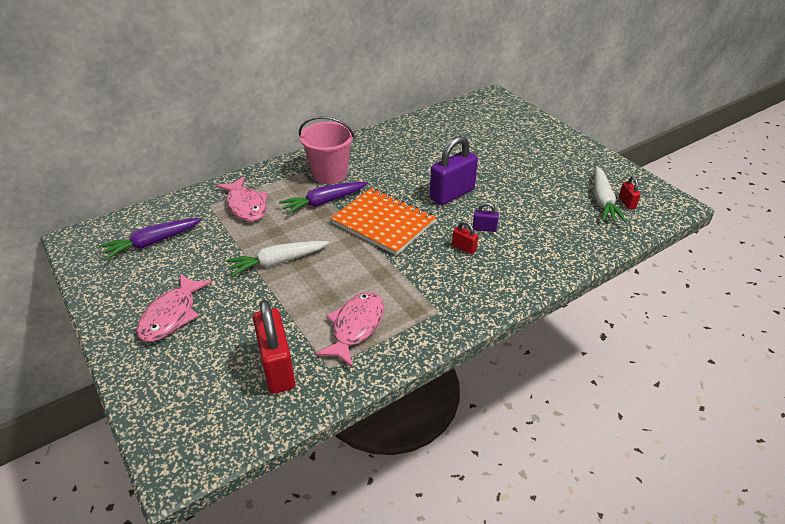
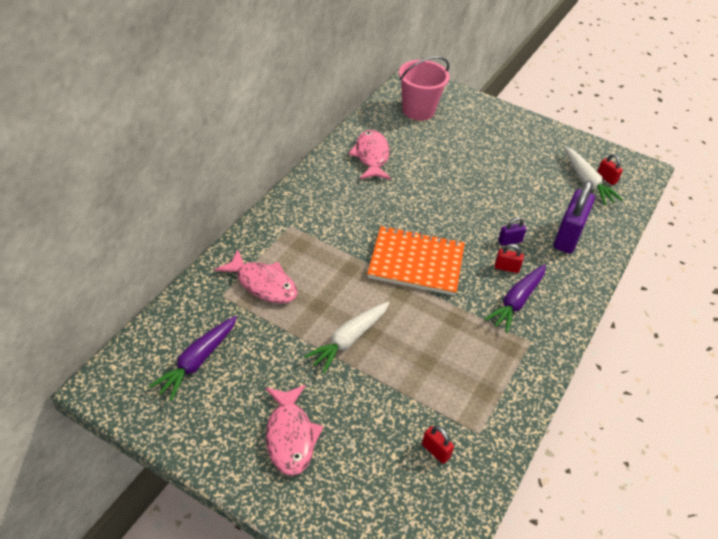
camera: 30 degrees left, 5 degrees up
red padlock [253,300,295,394] -> red padlock [422,426,454,464], size x0.47
purple carrot [279,182,368,215] -> purple carrot moved to [484,264,546,333]
pink bucket [299,116,355,184] -> pink bucket moved to [399,57,450,121]
pink fish [315,292,384,367] -> pink fish moved to [349,130,391,180]
purple padlock [430,136,478,205] -> purple padlock moved to [554,181,595,254]

